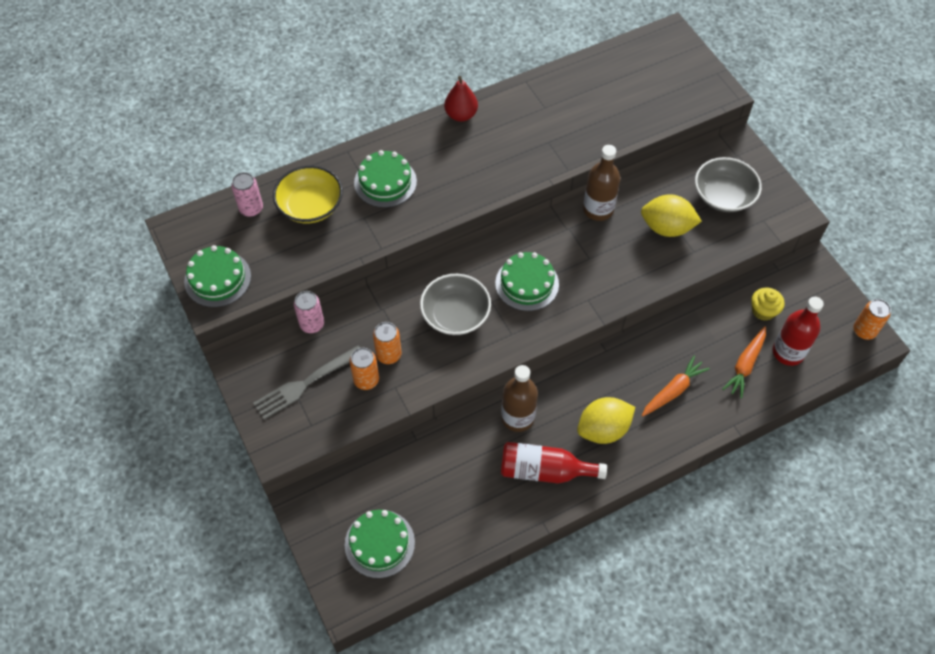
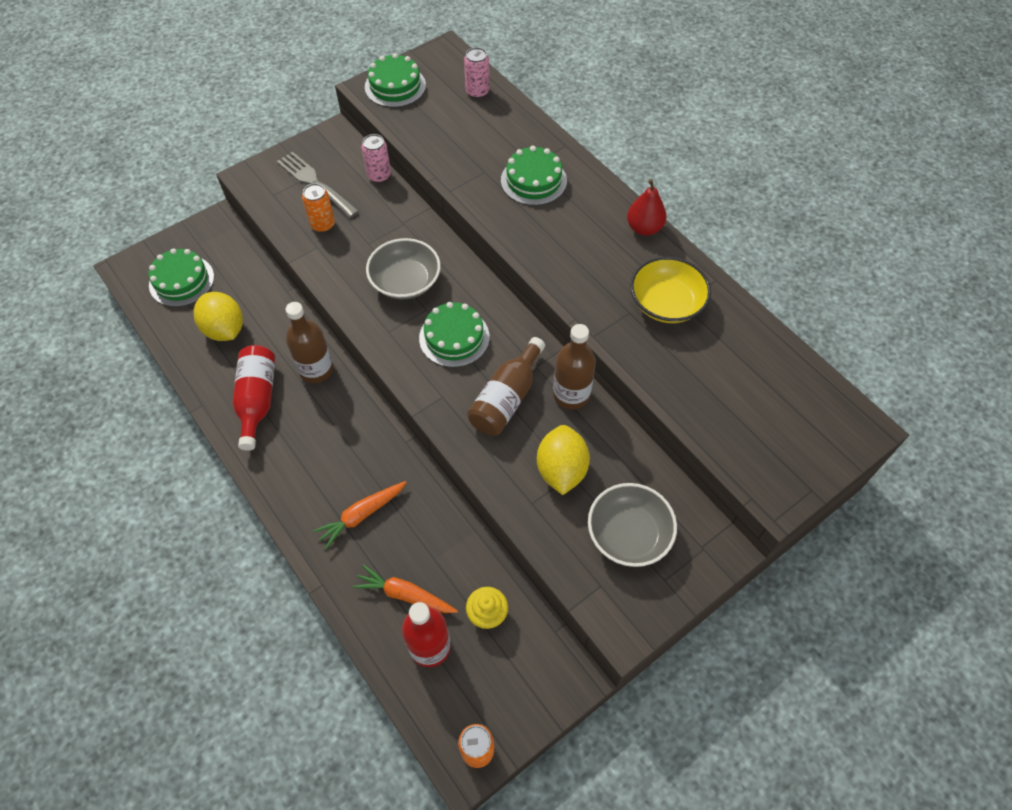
camera: 80 degrees right, 0 degrees up
yellow bowl [273,166,343,224] -> yellow bowl moved to [630,257,711,323]
orange can [373,322,402,364] -> none
yellow lemon [577,397,635,444] -> yellow lemon moved to [193,292,243,341]
orange carrot [642,356,710,417] -> orange carrot turned 105 degrees clockwise [313,481,407,549]
none -> brown bottle [467,337,545,436]

